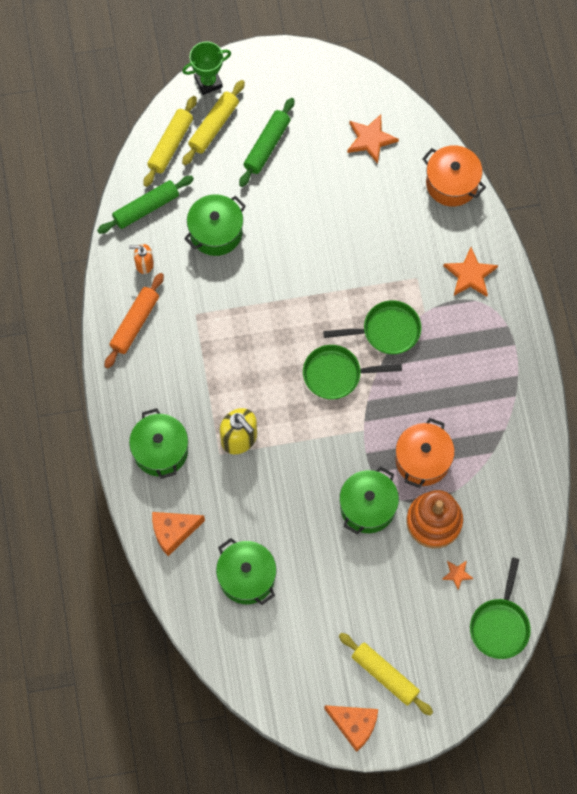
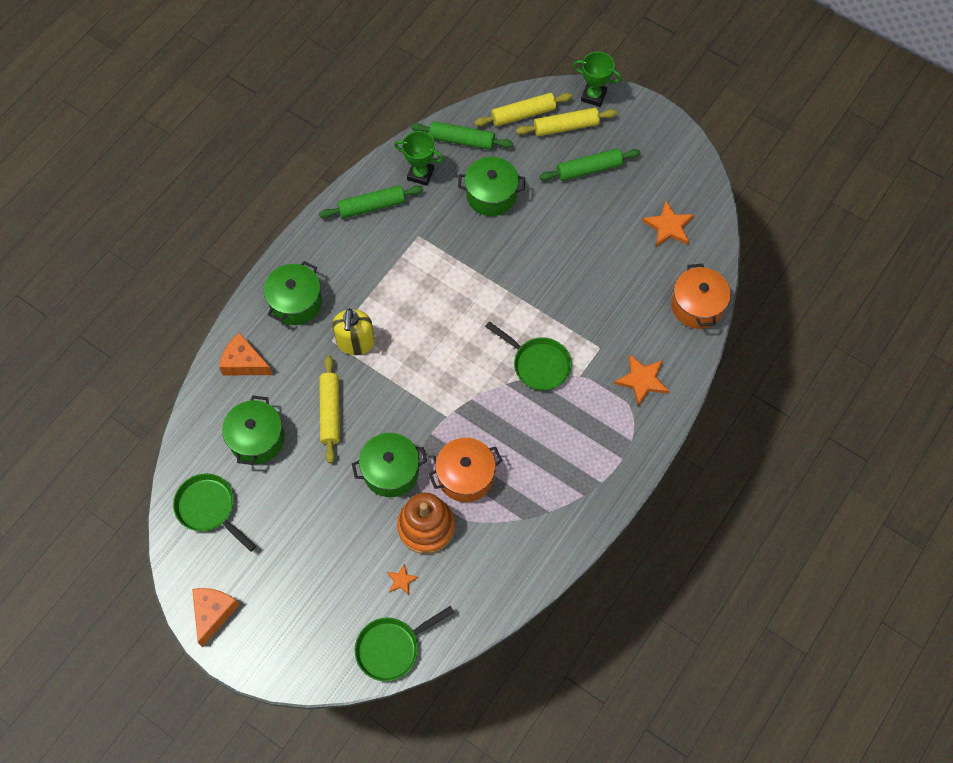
camera: 45 degrees right, 5 degrees down
orange rolling pin [105,273,164,368] -> green rolling pin [319,185,423,219]
orange soap dispenser [129,244,154,274] -> green trophy [394,131,444,186]
green pan [303,345,402,400] -> green pan moved to [173,473,256,552]
orange cheese [324,705,378,752] -> orange cheese turned 150 degrees counterclockwise [192,588,239,647]
yellow rolling pin [339,633,433,716] -> yellow rolling pin moved to [319,355,340,463]

